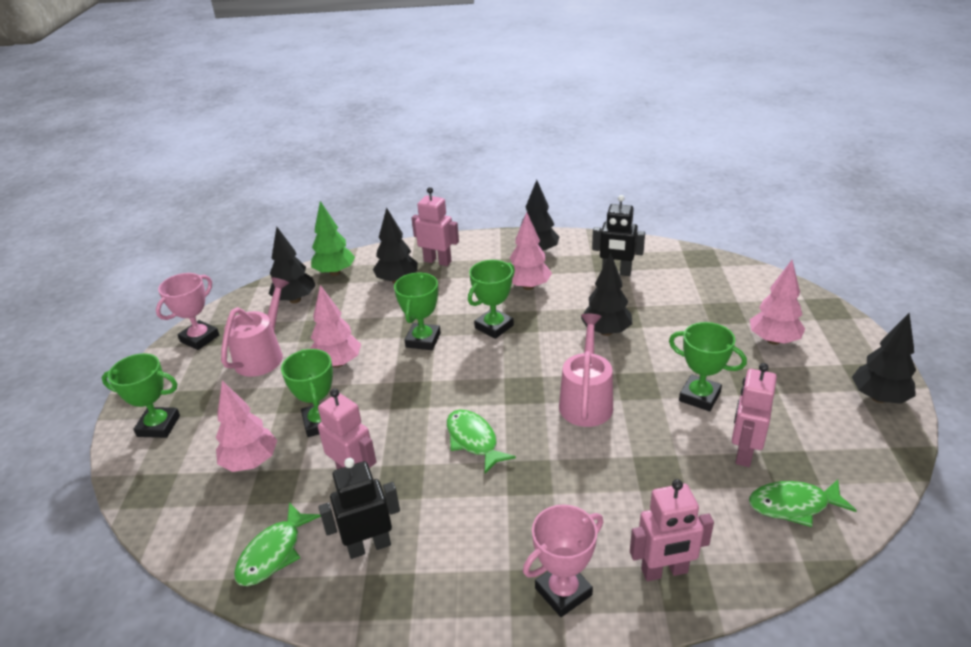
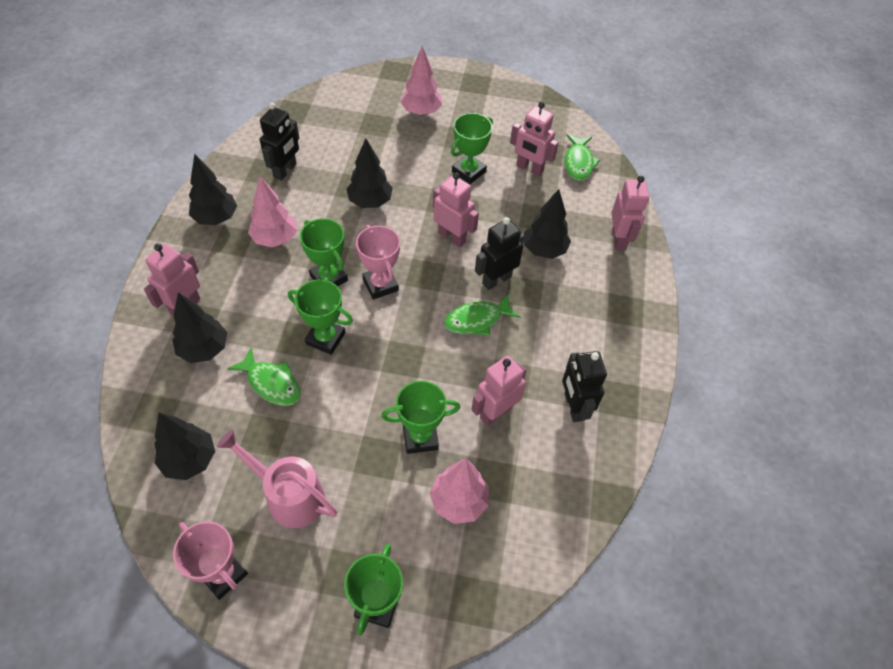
camera: 85 degrees left, 20 degrees up
green fish [234,502,321,586] -> green fish moved to [227,348,301,406]
pink tree [310,285,361,368] -> none
green tree [311,201,355,276] -> none
pink trophy [523,504,604,617] -> pink trophy moved to [356,225,400,300]
pink watering can [559,314,613,427] -> pink robot [433,172,479,247]
black tree [852,313,916,404] -> black tree moved to [524,189,571,259]
none -> black robot [475,217,525,290]

